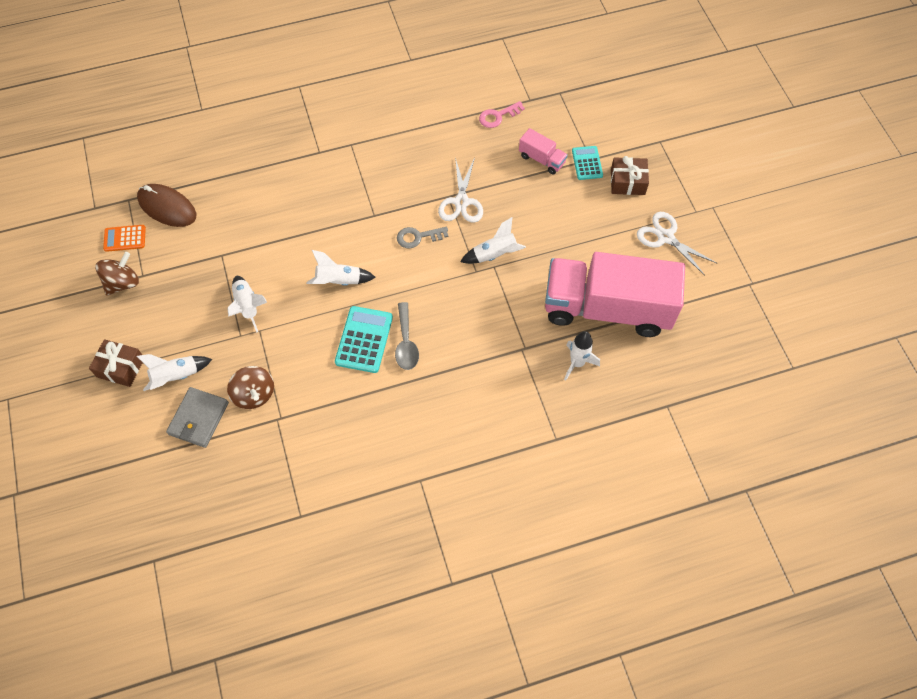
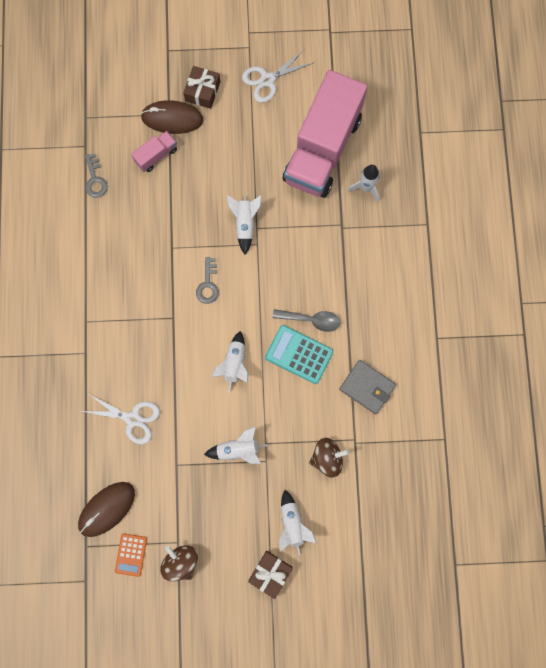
camera: 75 degrees left, 15 degrees up
grey wallet [166,387,229,448] -> grey wallet moved to [339,360,396,414]
white scissors [438,157,483,223] -> white scissors moved to [81,394,160,444]
pink key [479,101,525,128] -> grey key [85,153,108,198]
turquoise calculator [572,146,603,180] -> brown mouse [140,100,204,134]

